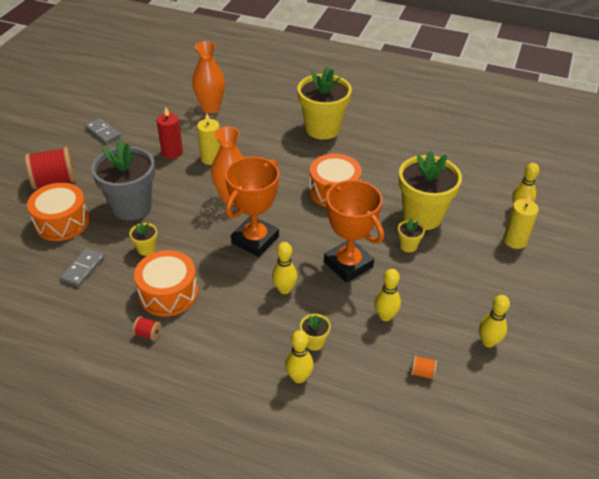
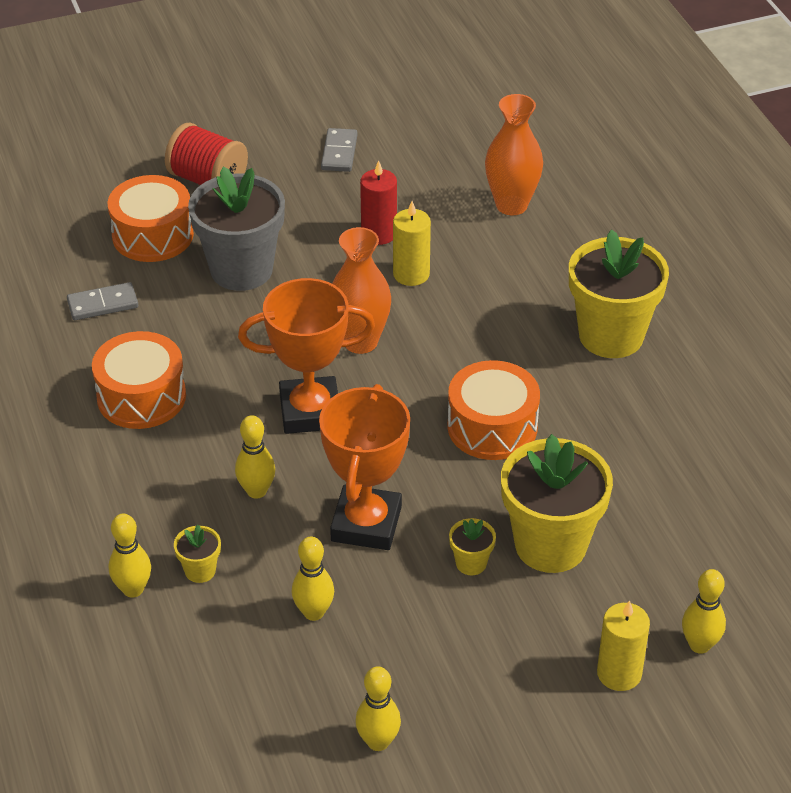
camera: 50 degrees right, 0 degrees up
yellow flower pot [129,223,157,256] -> none
red spool [132,316,161,341] -> none
orange spool [411,355,437,380] -> none

